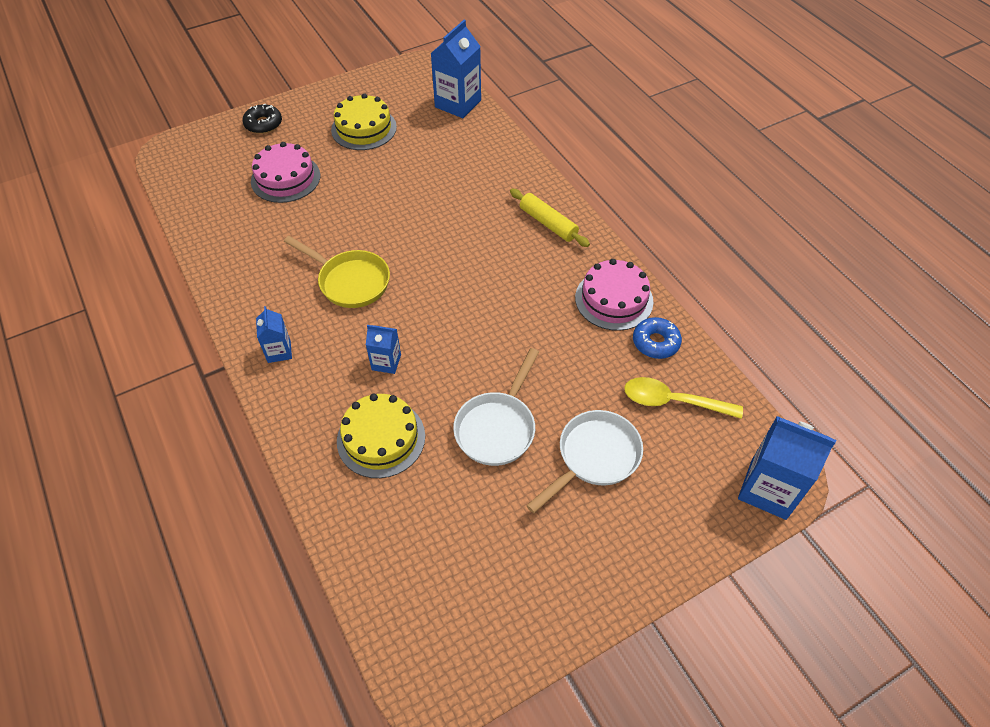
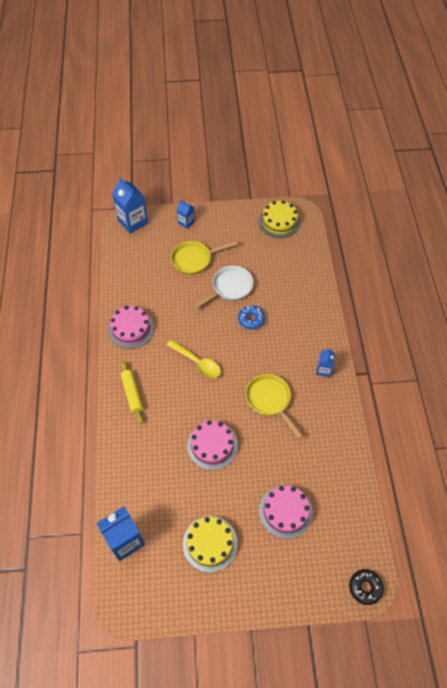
camera: 155 degrees left, 5 degrees up
black donut [242,104,282,134] -> black donut moved to [349,569,384,605]
yellow cake [337,393,425,478] -> yellow cake moved to [259,200,300,238]
blue carton [366,325,401,374] -> blue carton moved to [177,200,195,229]
white pan [526,410,643,513] -> yellow pan [171,241,238,275]
yellow spoon [624,377,743,419] -> yellow spoon moved to [166,340,221,378]
blue donut [633,317,682,359] -> blue donut moved to [238,305,265,330]
none -> pink cake [187,420,238,470]

